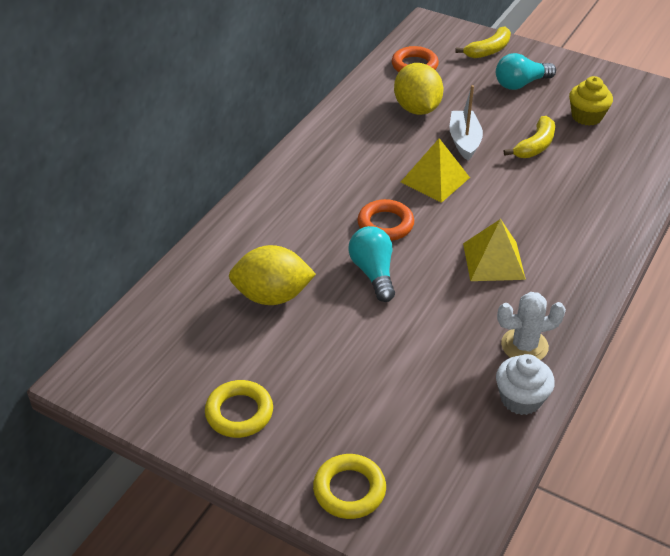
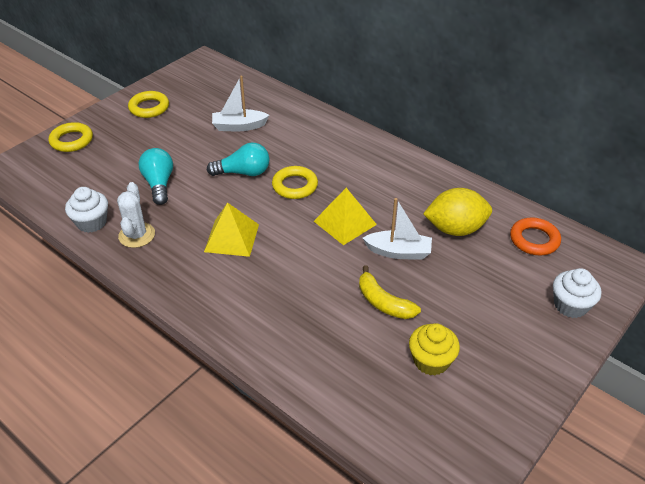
camera: 100 degrees right, 0 degrees up
yellow lemon [229,245,316,305] -> white boat [212,76,269,131]
orange ring [357,199,414,241] -> yellow ring [272,166,318,199]
yellow banana [455,27,511,58] -> white cupcake [553,268,601,318]
turquoise light bulb [496,53,556,90] -> turquoise light bulb moved to [139,148,173,205]

